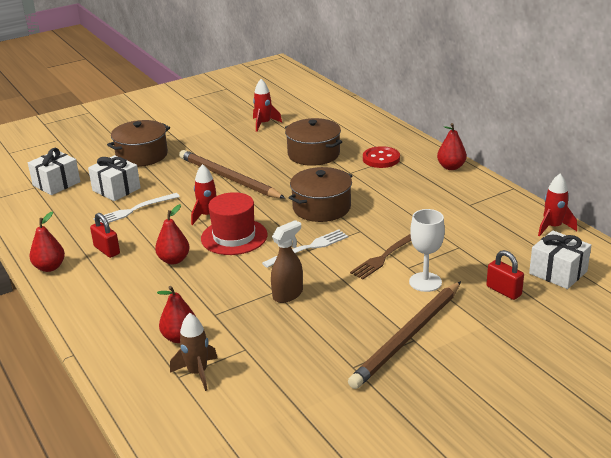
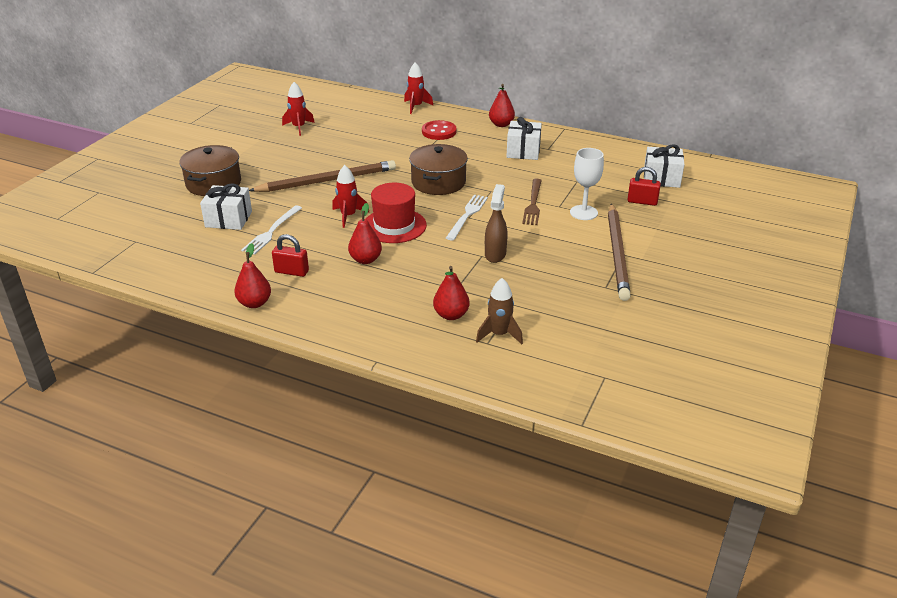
camera: 35 degrees left, 5 degrees up
white gift [28,148,80,195] -> white gift moved to [506,117,542,160]
brown pencil [179,150,285,199] -> brown pencil turned 150 degrees clockwise [249,160,396,192]
brown pot [285,118,342,166] -> none
red rocket [538,174,577,236] -> red rocket moved to [404,62,433,114]

